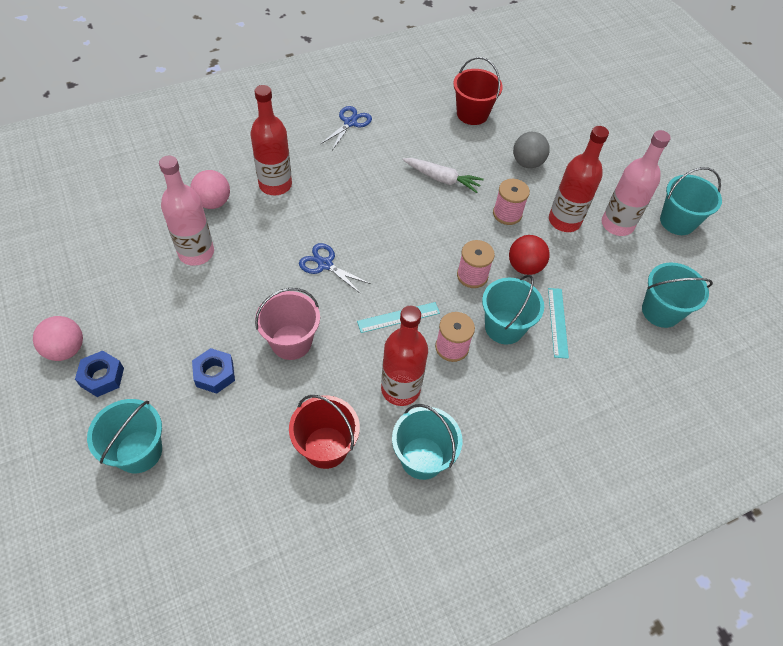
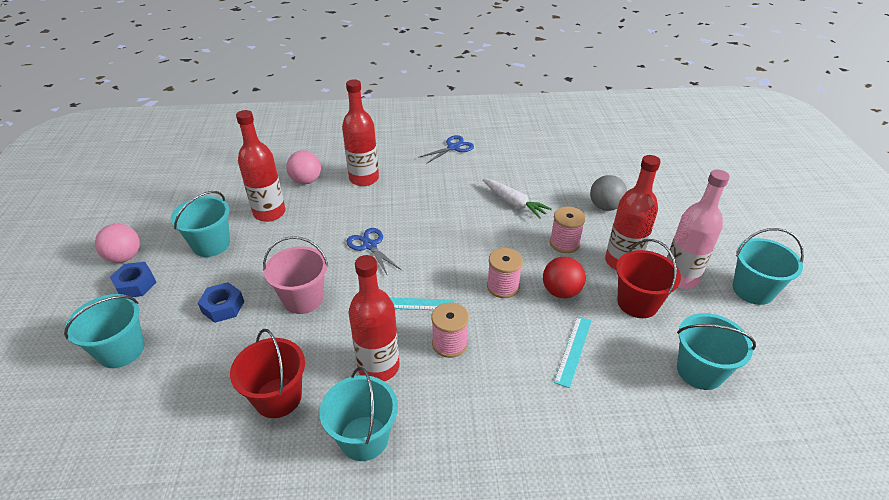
camera: 25 degrees right, 15 degrees down
pink bottle [159,156,214,266] -> red bottle [236,110,286,222]
red bucket [453,57,503,125] -> red bucket moved to [616,239,681,318]
turquoise bucket [482,275,544,345] -> turquoise bucket moved to [170,191,230,257]

